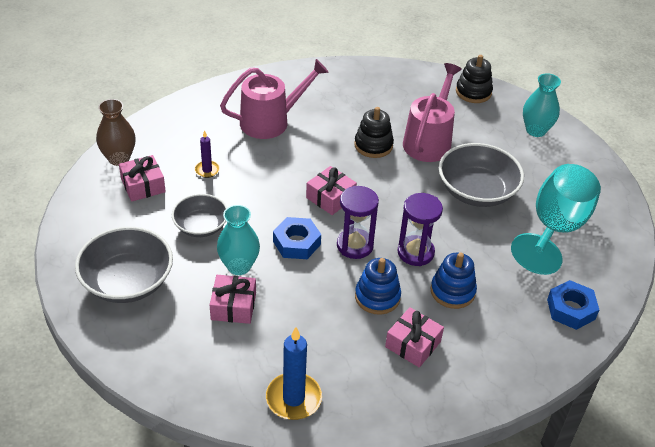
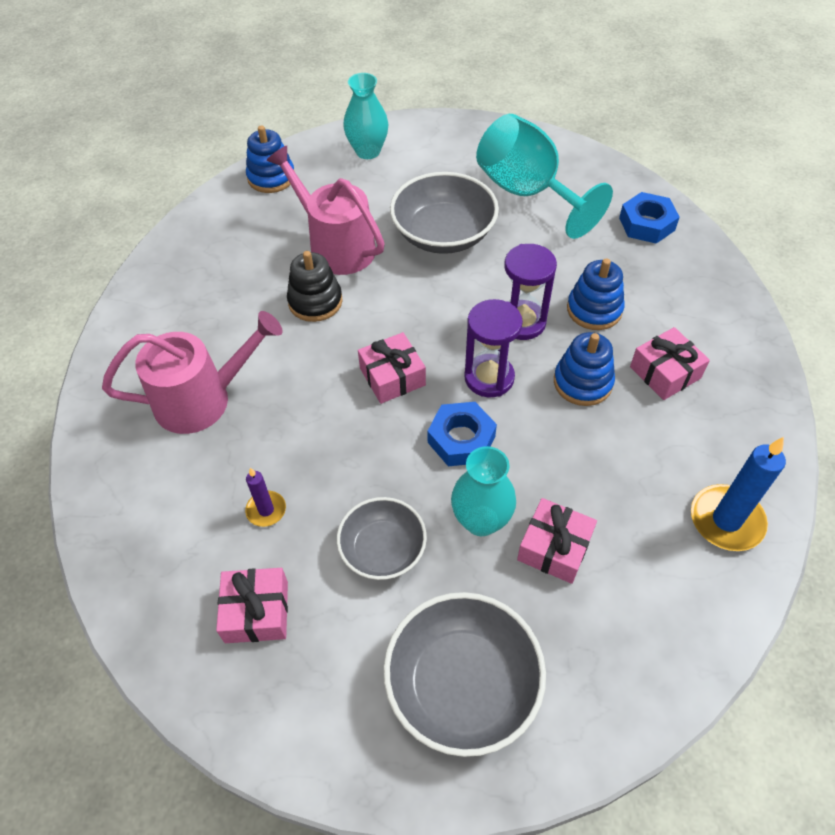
camera: 65 degrees left, 10 degrees up
brown vase [96,99,136,166] -> none
pink watering can [220,59,329,139] -> pink watering can turned 75 degrees clockwise [102,311,283,434]
black stacking toy [456,55,493,103] -> blue stacking toy [246,126,295,193]

